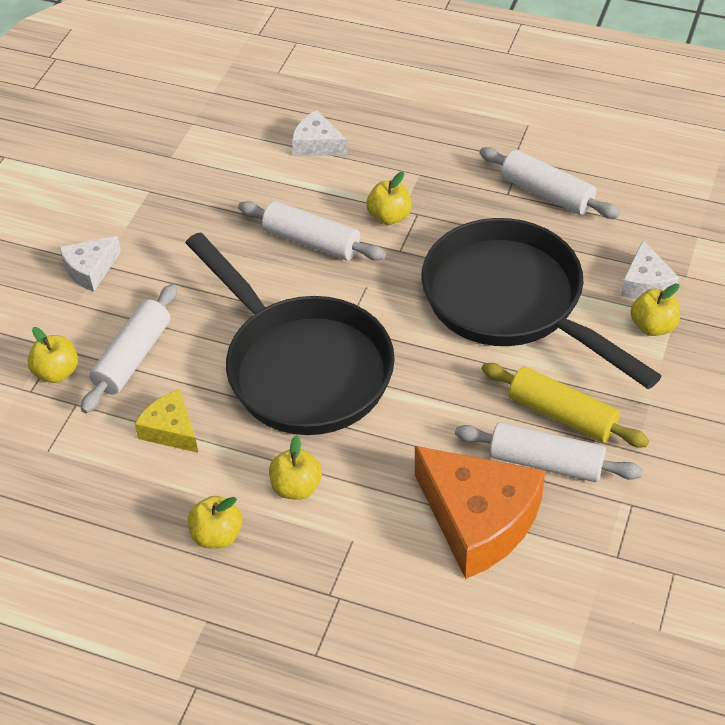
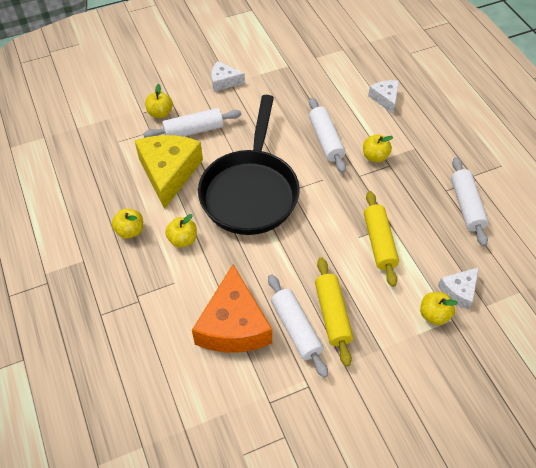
camera: 45 degrees right, 5 degrees up
yellow cheese [135,389,198,453] -> yellow cheese [135,135,203,209], size x1.94
black pan [421,218,662,389] -> yellow rolling pin [364,191,399,287]

